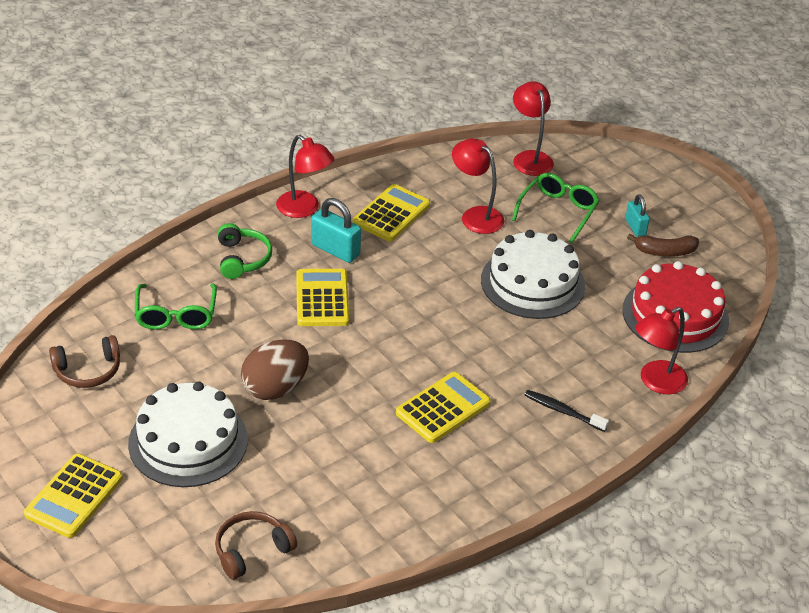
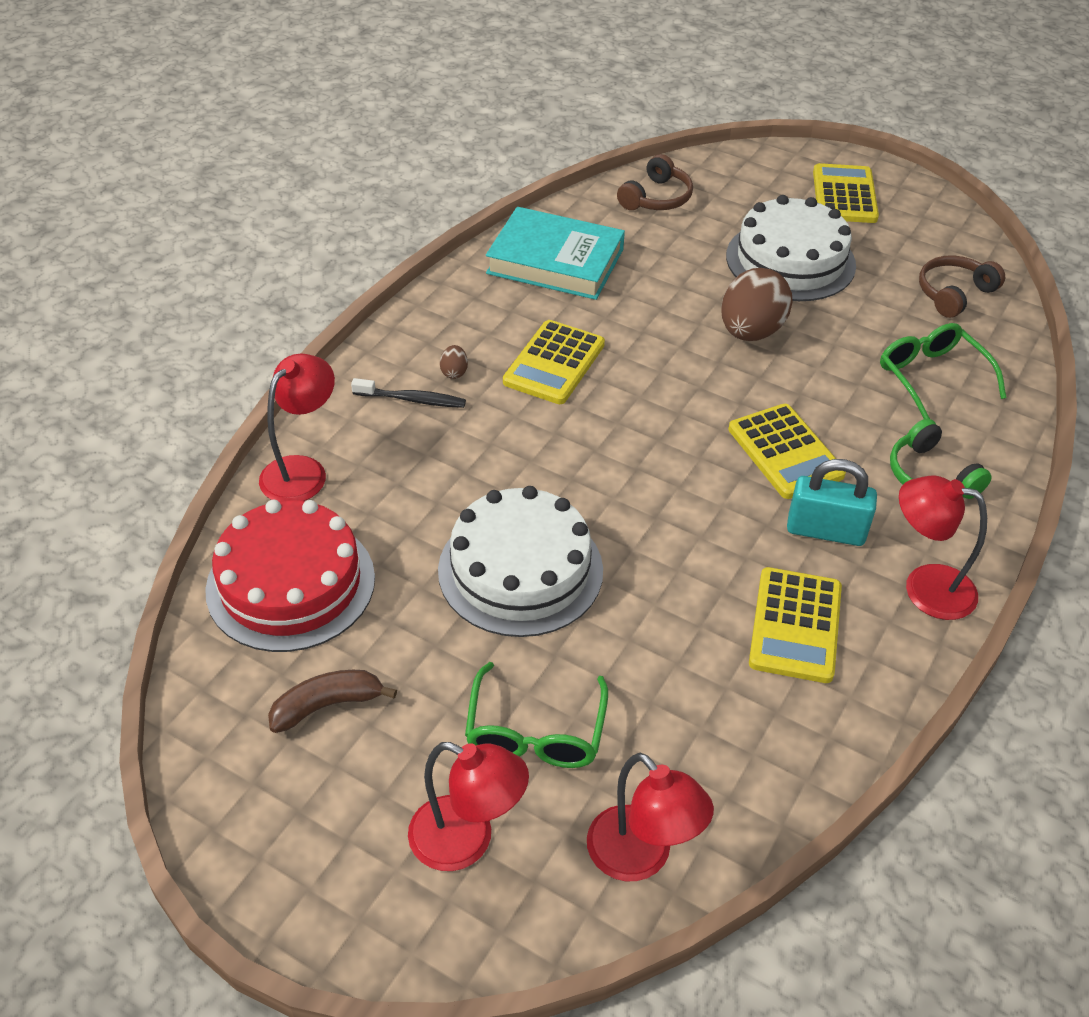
camera: 160 degrees right, 5 degrees up
red lamp [452,138,505,234] -> red lamp moved to [408,742,529,871]
turquoise padlock [625,194,650,237] -> none
none -> brown egg [440,345,468,379]
none -> turquoise book [486,207,625,300]

